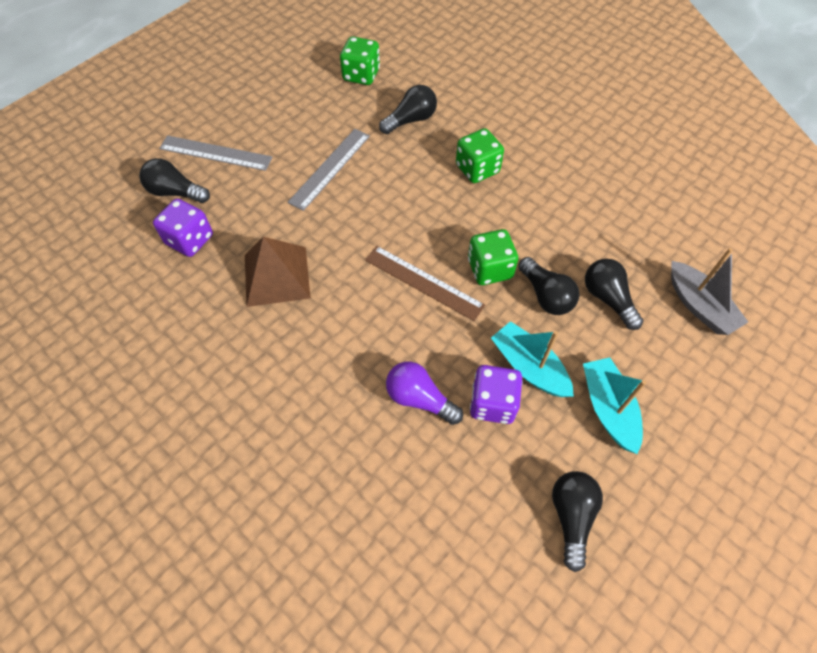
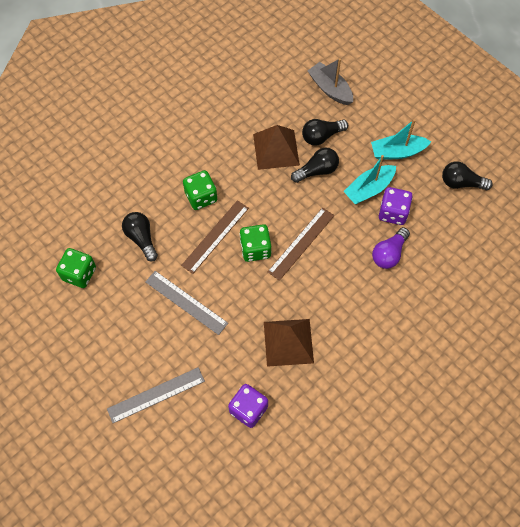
camera: 85 degrees left, 5 degrees up
black light bulb [139,158,210,203] -> none
grey ruler [159,135,272,171] -> grey ruler turned 45 degrees clockwise [107,367,205,423]
green dice [468,229,518,285] -> green dice moved to [240,224,271,262]
grey boat [671,248,748,335] -> grey boat turned 105 degrees counterclockwise [308,58,353,105]
none -> brown ruler [181,200,249,274]
none -> brown pyramid [253,125,300,170]

